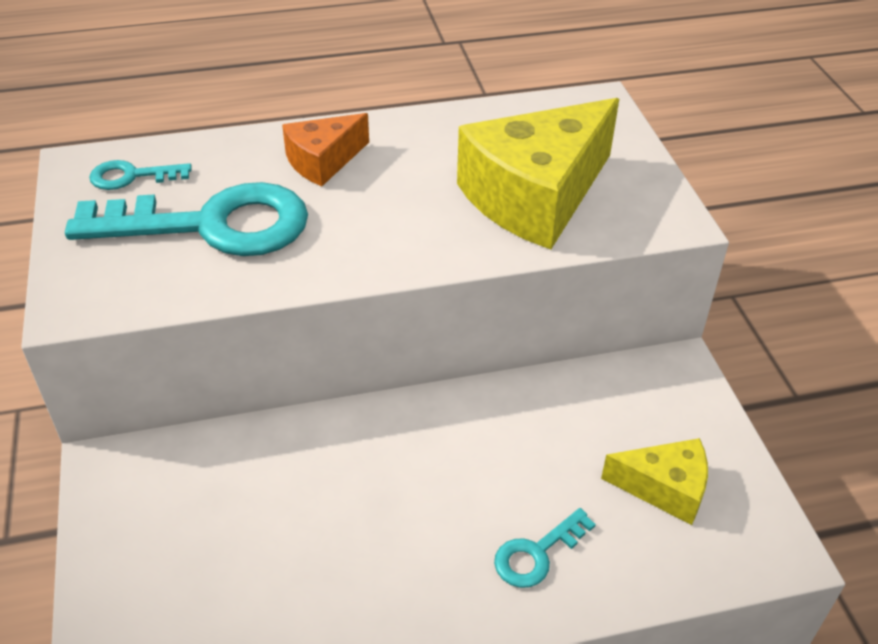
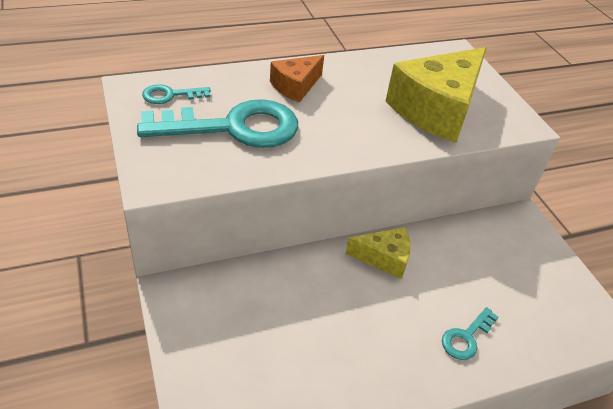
camera: 10 degrees left, 0 degrees up
yellow cheese [601,438,708,525] -> yellow cheese moved to [346,227,411,279]

